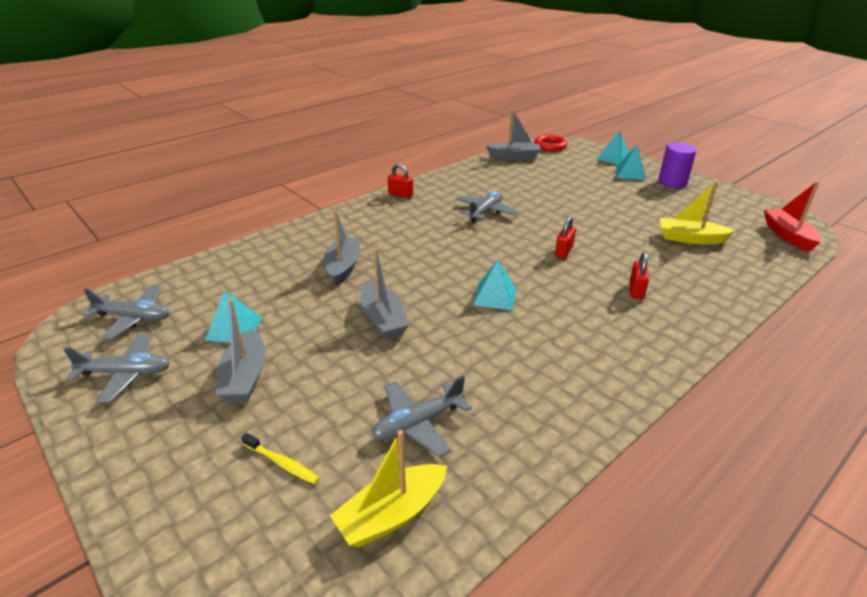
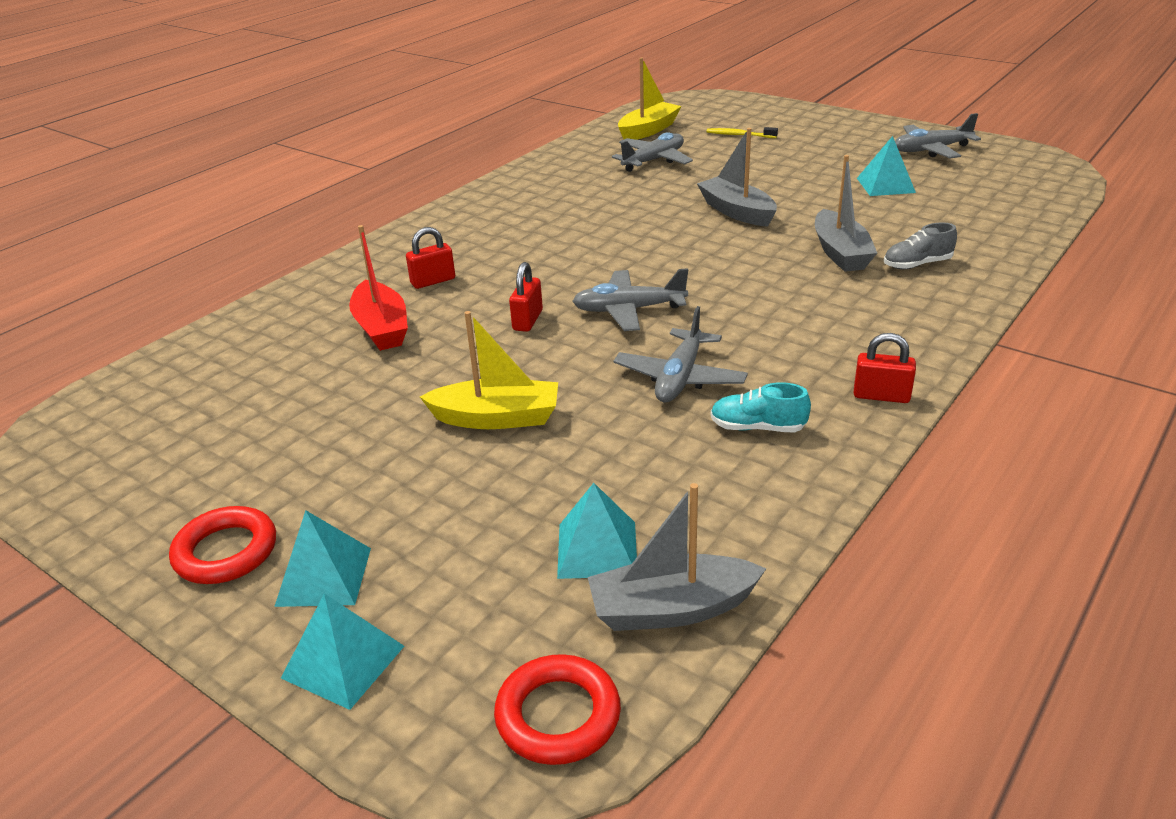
camera: 170 degrees right, 0 degrees up
grey plane [83,285,170,339] -> grey plane moved to [572,268,688,331]
grey boat [216,299,266,403] -> none
turquoise pyramid [473,260,516,310] -> turquoise pyramid moved to [557,483,637,579]
red padlock [629,252,649,299] -> red padlock turned 60 degrees clockwise [406,227,455,289]
purple cylinder [658,143,697,188] -> red ring [169,506,276,584]
yellow boat [660,181,735,245] -> yellow boat moved to [420,311,558,429]
red boat [764,181,822,252] -> red boat moved to [349,225,408,351]
none -> turquoise shoe [711,382,811,432]
none -> grey shoe [884,222,957,269]

